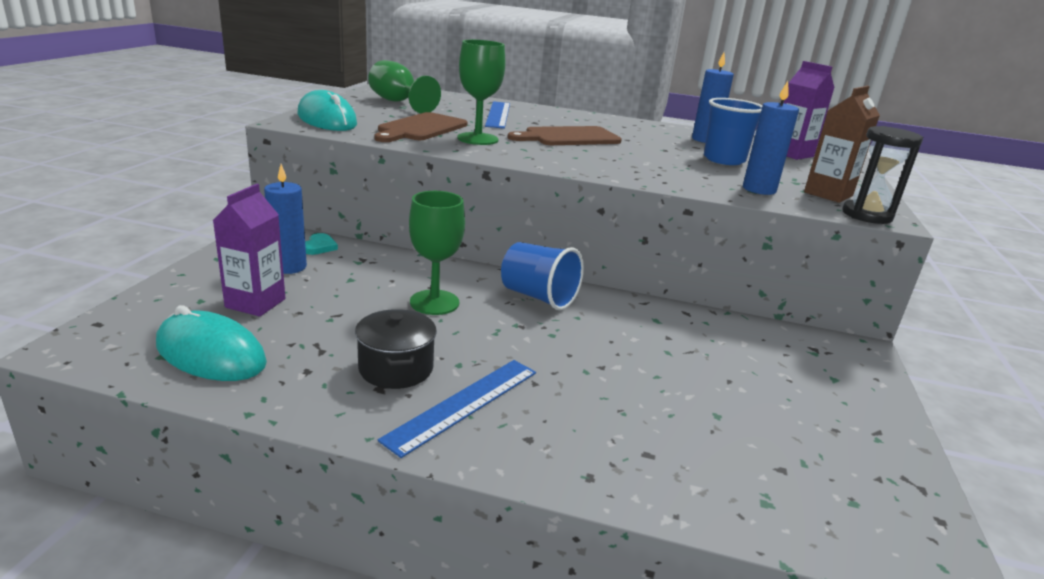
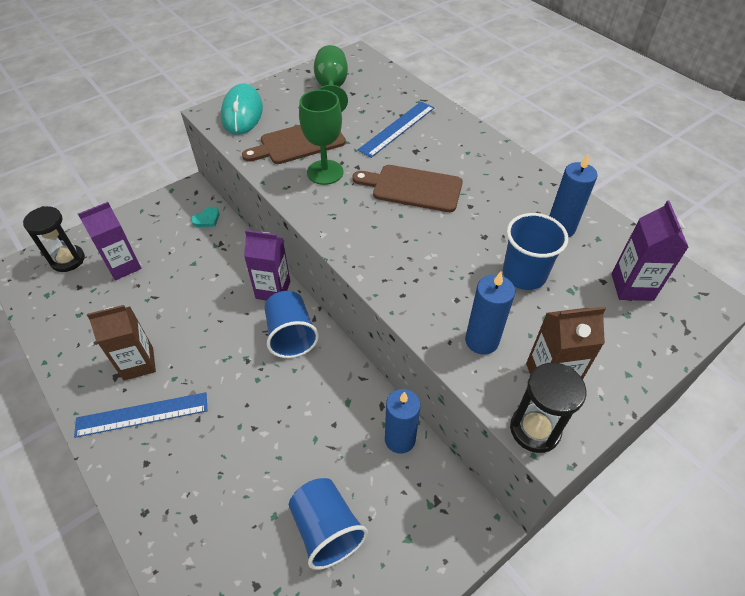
camera: 40 degrees right, 25 degrees up
turquoise mouse [156,305,267,381] -> none
blue candle [264,164,307,274] -> blue candle moved to [385,389,421,454]
black pot [355,309,437,389] -> brown carton [87,305,156,381]
green goblet [409,191,465,315] -> none
none -> black hourglass [23,206,85,272]
none -> purple carton [244,230,290,300]
none -> blue cup [289,478,368,570]

